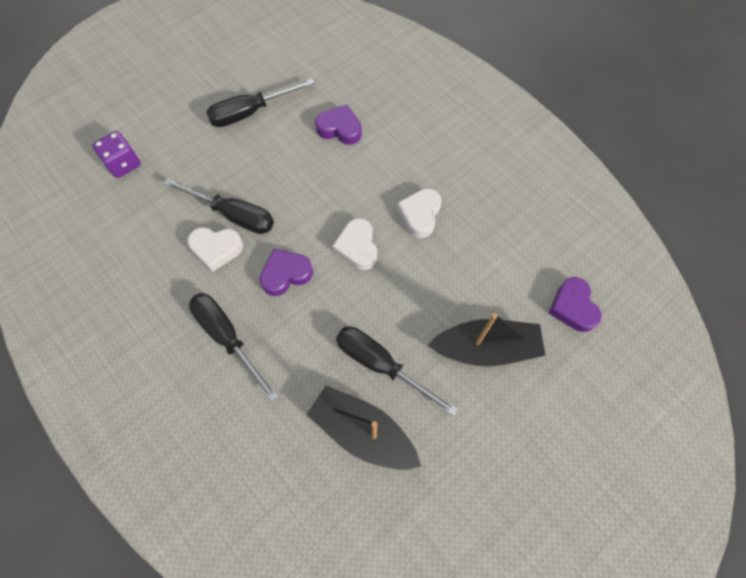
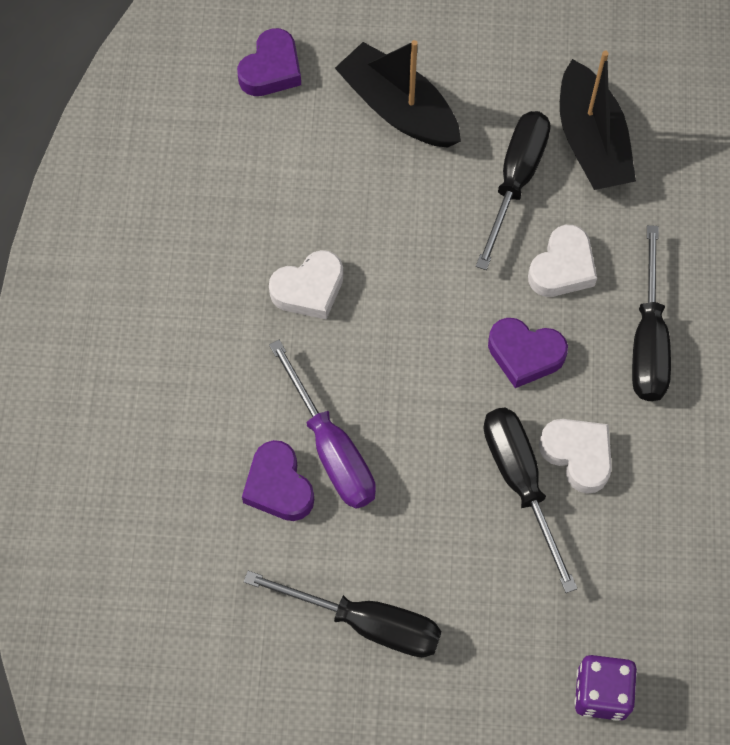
camera: 135 degrees left, 0 degrees up
white heart [332,218,377,270] -> white heart moved to [528,225,597,297]
black screwdriver [336,326,458,416] -> black screwdriver turned 150 degrees counterclockwise [476,111,551,270]
none -> purple screwdriver [269,340,376,509]

